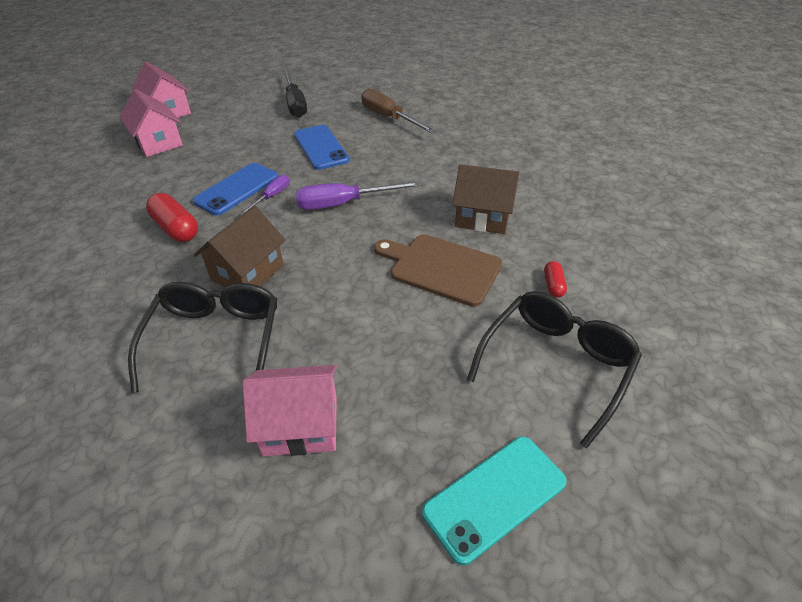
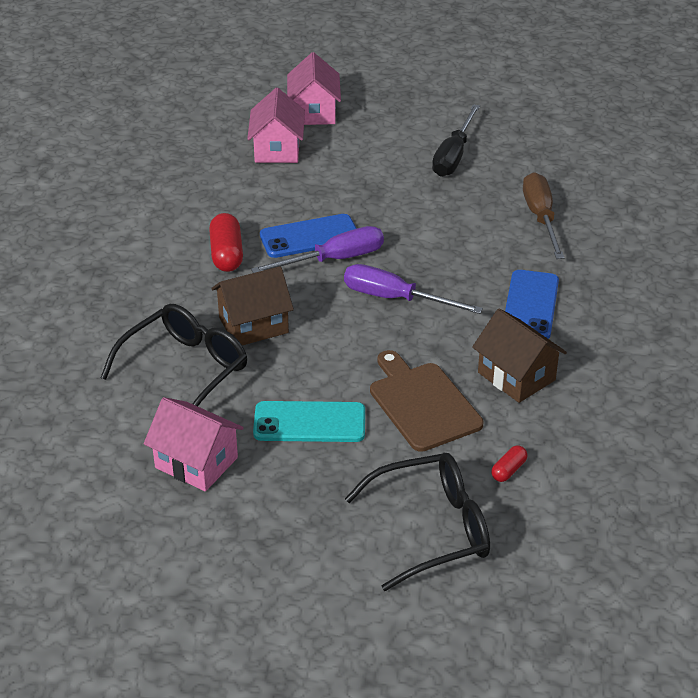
camera: 35 degrees right, 5 degrees down
purple screwdriver [239,175,289,215] -> purple screwdriver [251,226,384,273], size x1.75
blue phone [294,125,350,170] -> blue phone moved to [505,270,559,339]
turquoise phone [422,437,567,565] -> turquoise phone moved to [253,401,365,442]

